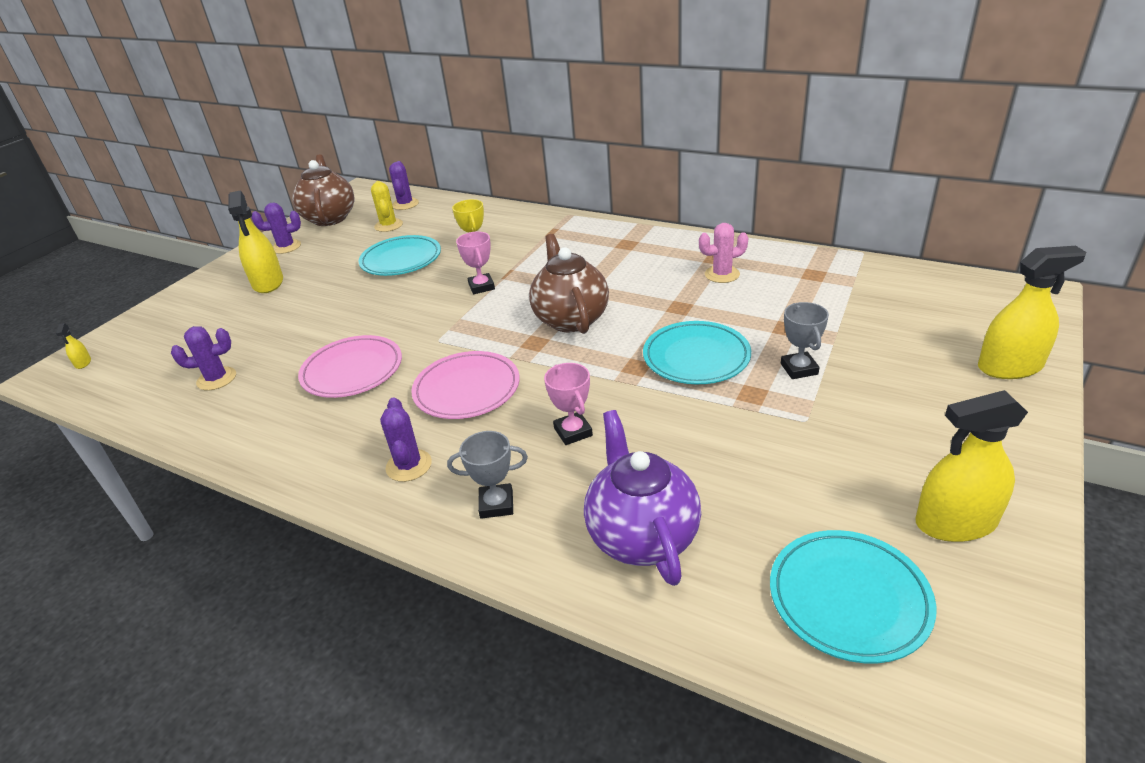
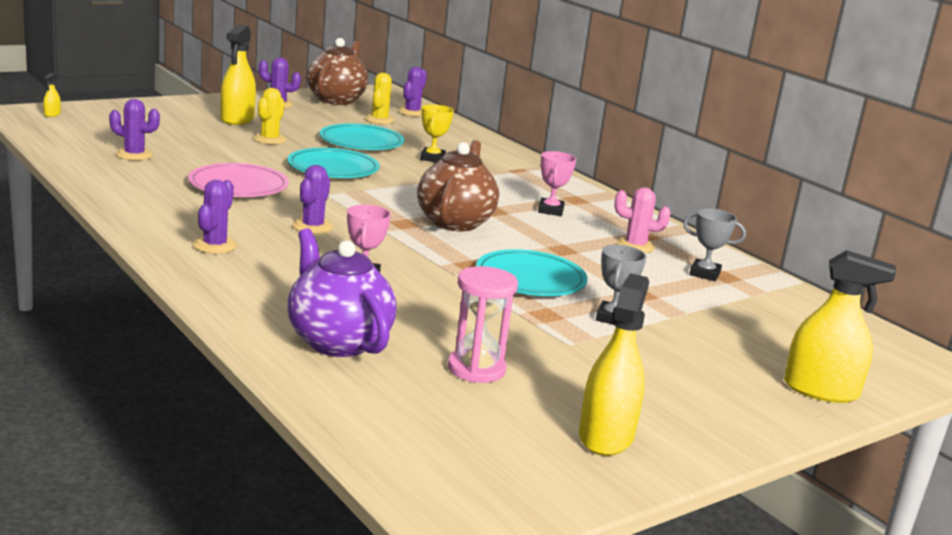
camera: 20 degrees right, 15 degrees down
pink plate [411,351,520,419] -> purple cactus [293,165,333,234]
grey trophy [447,431,528,519] -> grey trophy moved to [683,208,746,281]
pink trophy [456,232,495,294] -> pink trophy moved to [538,151,576,216]
purple teapot [584,410,701,586] -> purple teapot turned 45 degrees counterclockwise [287,228,396,357]
turquoise plate [770,530,936,663] -> turquoise plate moved to [287,148,380,178]
yellow spray bottle [916,390,1028,542] -> yellow spray bottle turned 90 degrees clockwise [579,273,649,456]
none -> yellow cactus [253,88,287,144]
none -> pink hourglass [448,266,518,383]

